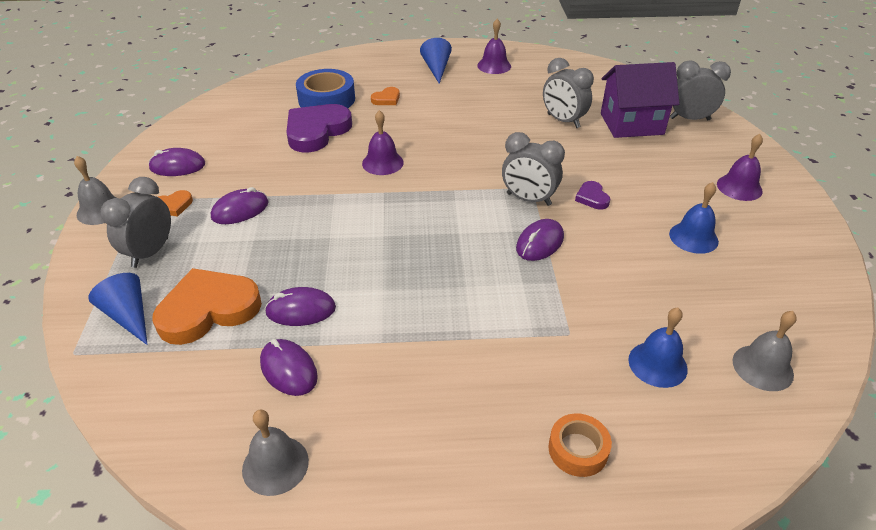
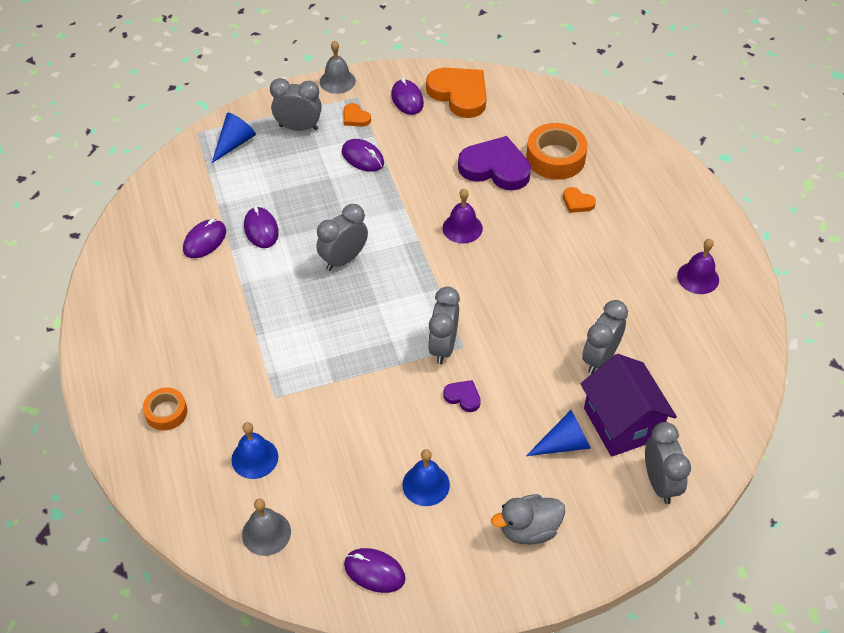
camera: 75 degrees right, 10 degrees up
orange heart [153,268,262,345] -> orange heart moved to [426,68,487,118]
grey bell [242,410,309,496] -> none
blue tape [296,69,355,108] -> orange tape [526,123,588,180]
blue cone [420,38,452,84] -> blue cone moved to [526,410,591,456]
purple mouse [516,219,564,261] -> purple mouse moved to [344,548,406,593]
purple heart [575,181,610,210] -> purple heart turned 60 degrees clockwise [443,380,481,412]
purple bell [717,134,763,201] -> grey duck [491,494,565,544]
none -> grey clock [316,204,368,271]

